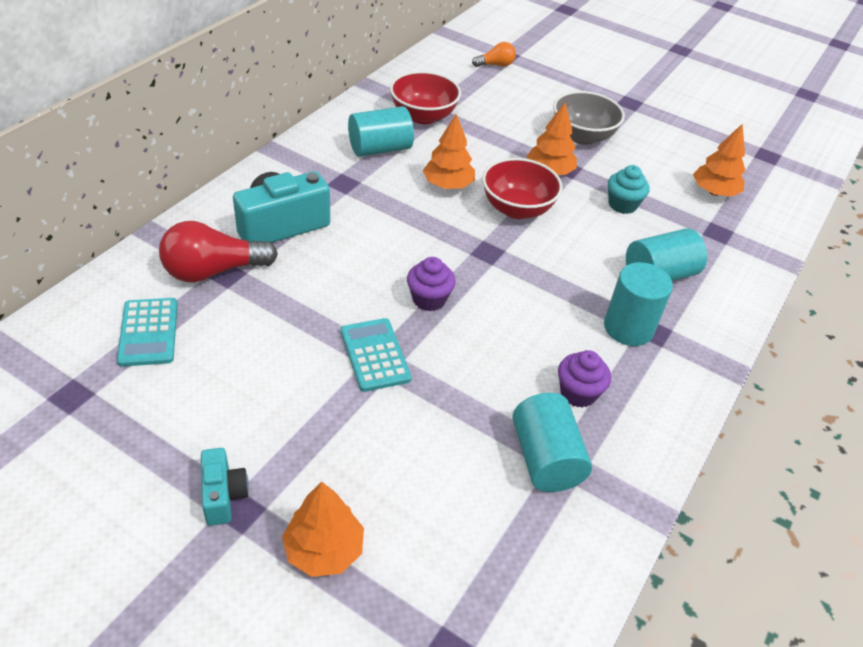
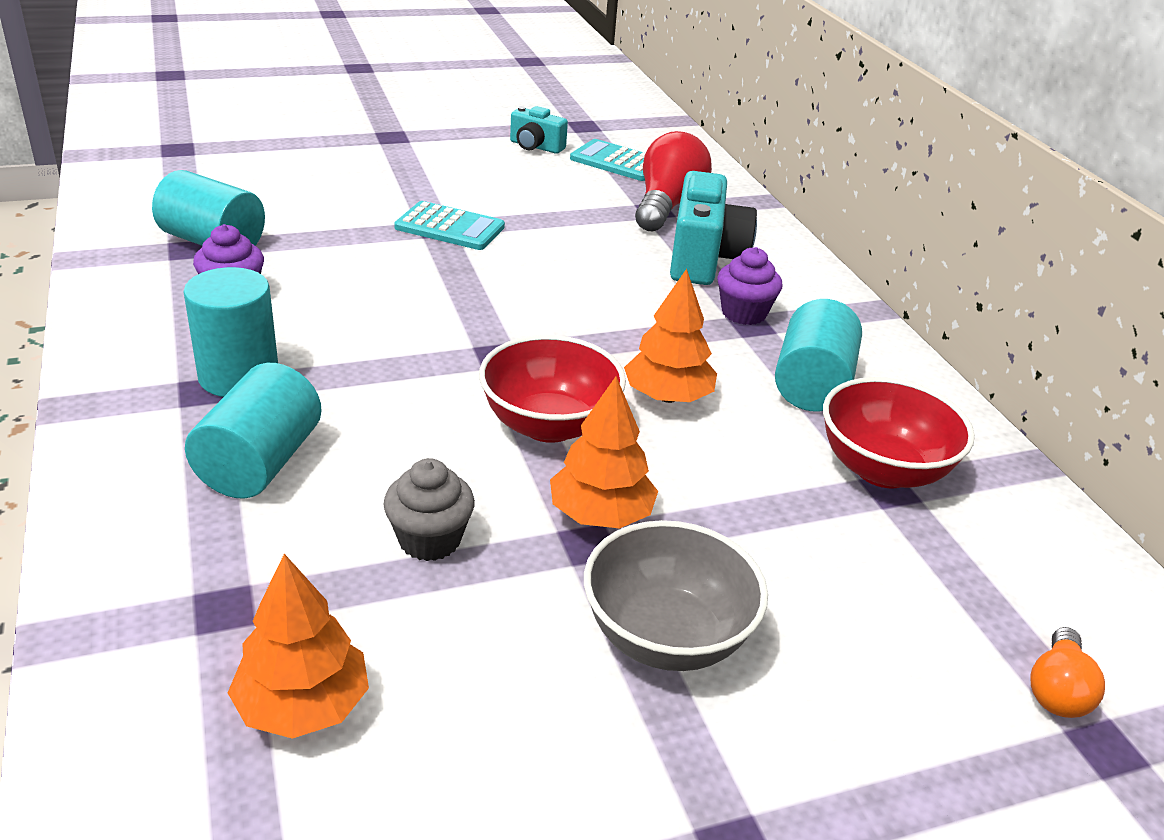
camera: 130 degrees right, 10 degrees down
turquoise camera [201,448,249,526] -> turquoise camera moved to [510,106,568,154]
orange tree [282,482,364,577] -> none
purple cupcake [407,257,456,311] -> purple cupcake moved to [717,247,783,325]
turquoise cupcake [608,165,649,214] -> grey cupcake [384,458,475,561]

